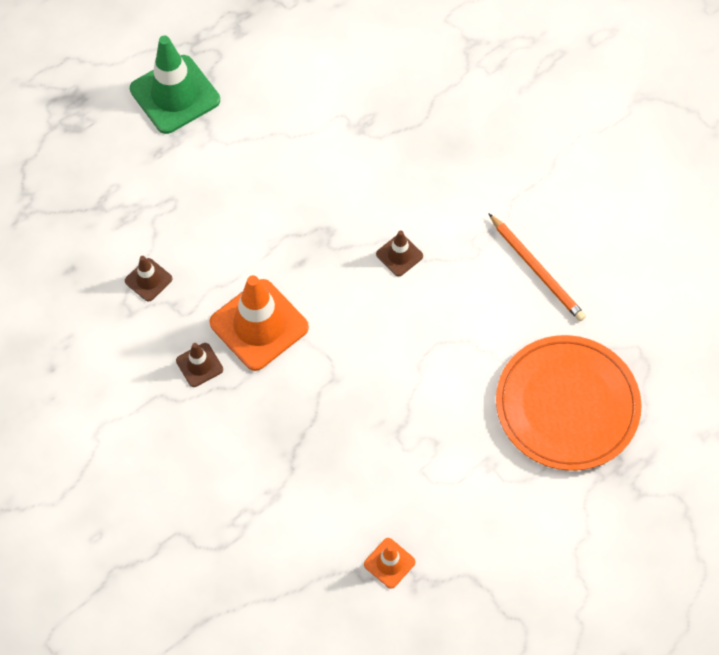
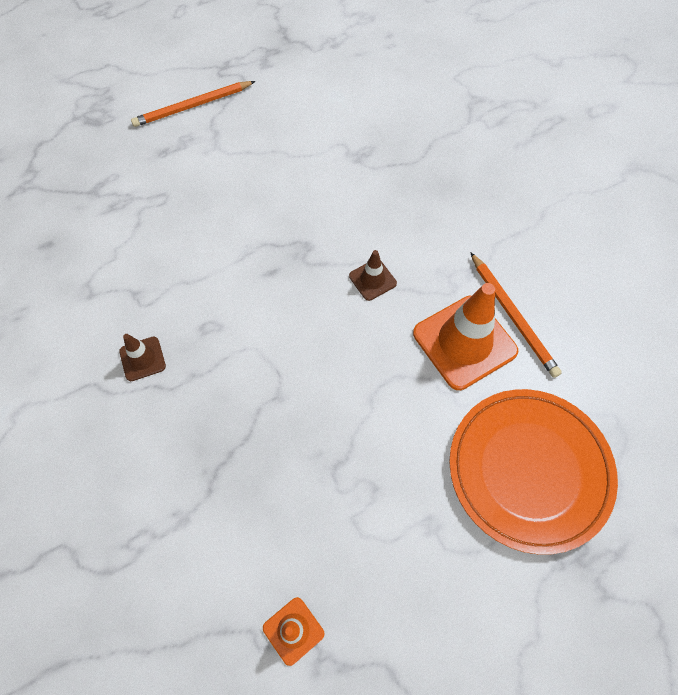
camera: 10 degrees right, 0 degrees up
brown traffic cone [125,256,172,301] -> none
green traffic cone [130,35,220,134] -> orange pencil [131,81,256,127]
orange traffic cone [209,275,309,371] -> orange traffic cone moved to [413,283,518,390]

